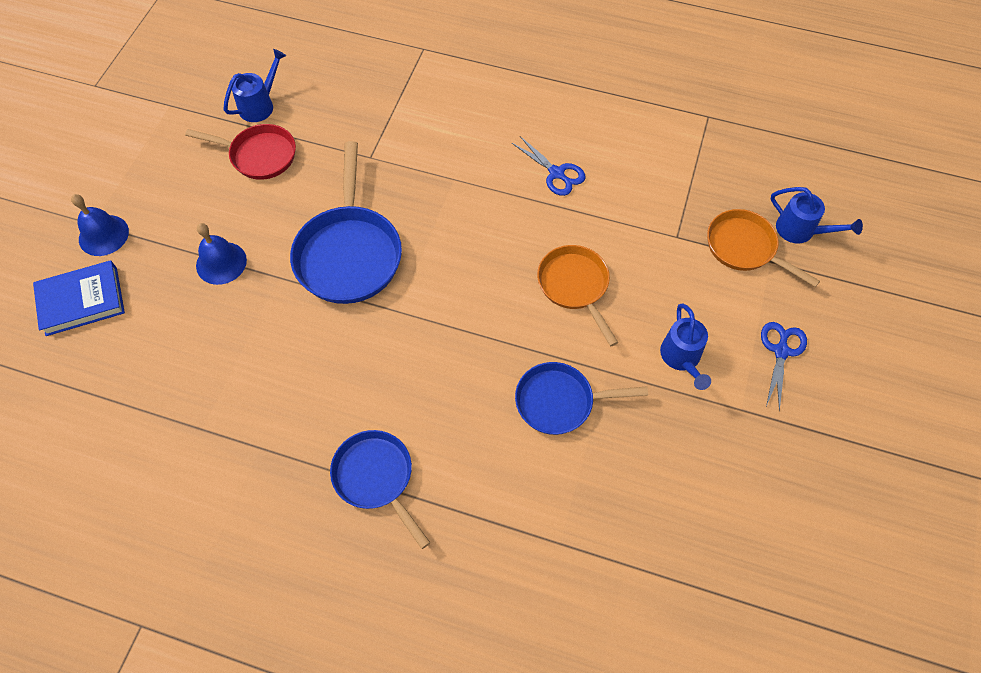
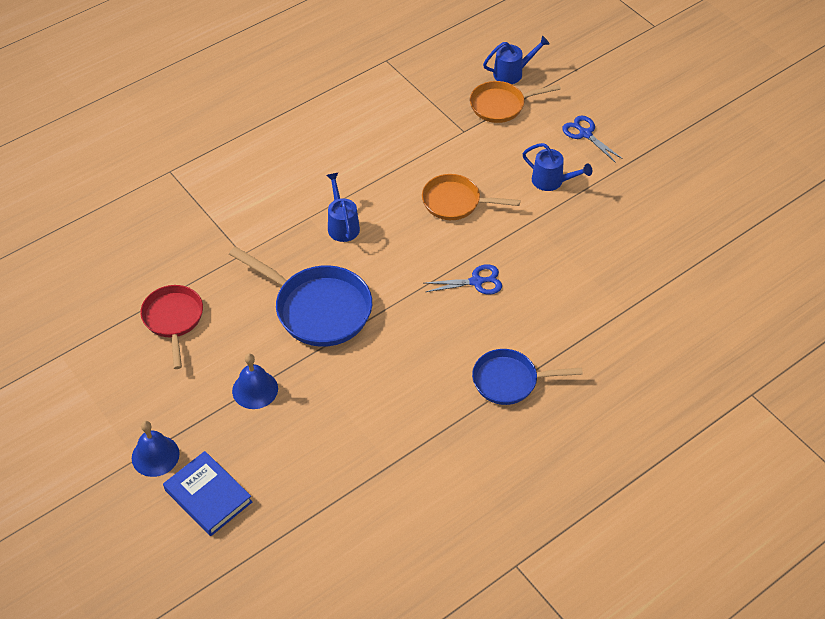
camera: 55 degrees left, 10 degrees down
blue book [33,260,125,336] -> blue book turned 60 degrees counterclockwise [163,451,252,536]
red pan [185,124,296,180] -> red pan turned 60 degrees counterclockwise [140,285,203,369]
blue watering can [224,49,286,122] -> blue watering can moved to [326,173,360,242]
blue scissors [512,136,586,196] -> blue scissors moved to [426,264,502,294]
blue pan [515,362,648,435] -> none

